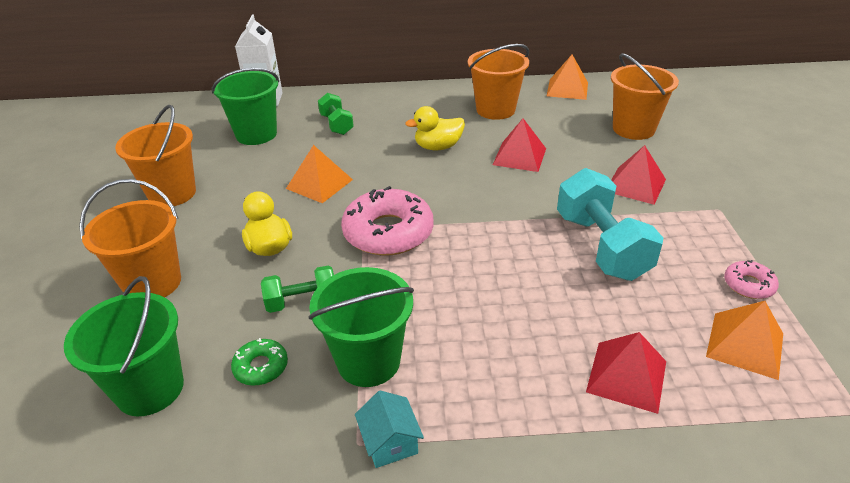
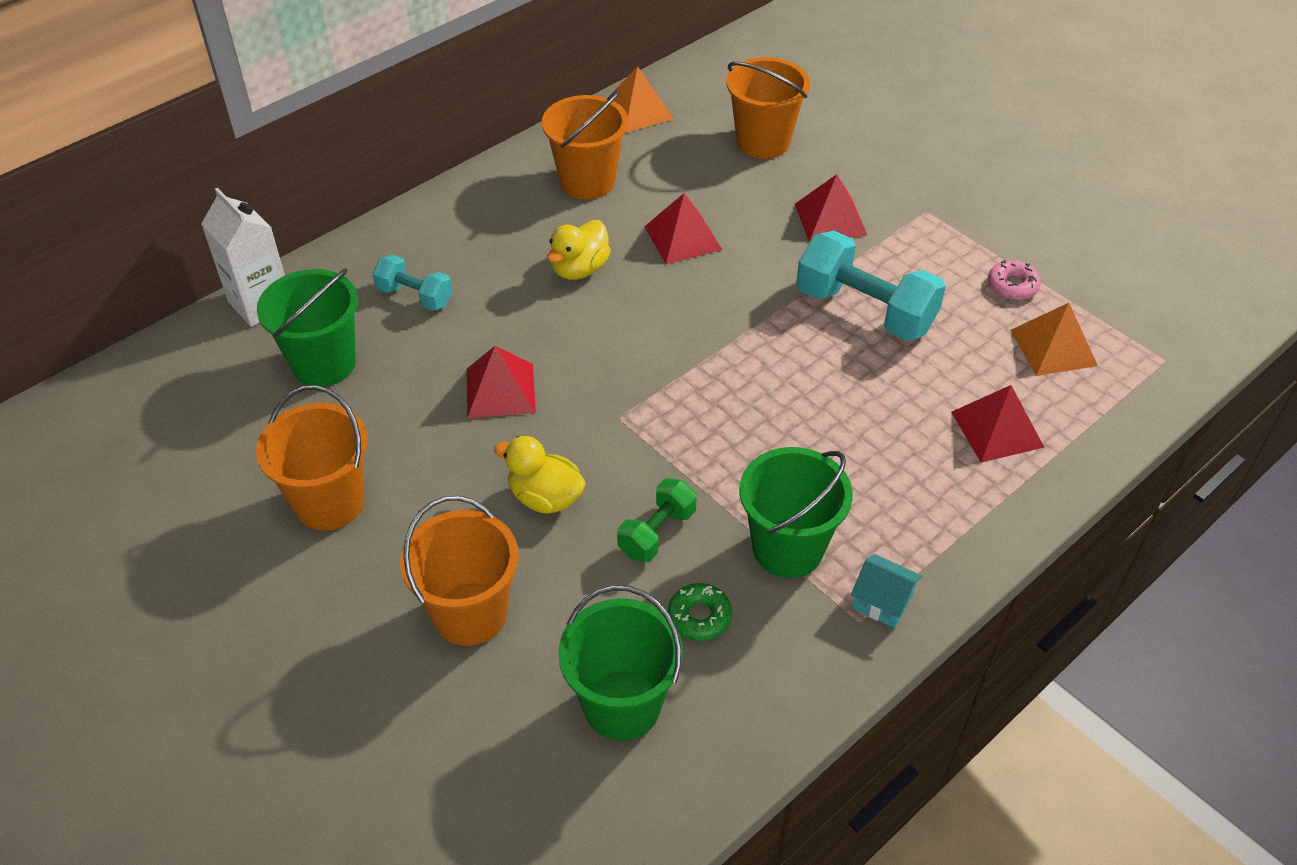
camera: 40 degrees left, 10 degrees up
orange pyramid [286,145,353,203] -> red pyramid [467,346,536,418]
green dumbbell [318,93,354,135] -> turquoise dumbbell [372,255,453,311]
pink donut [341,186,434,256] -> none

